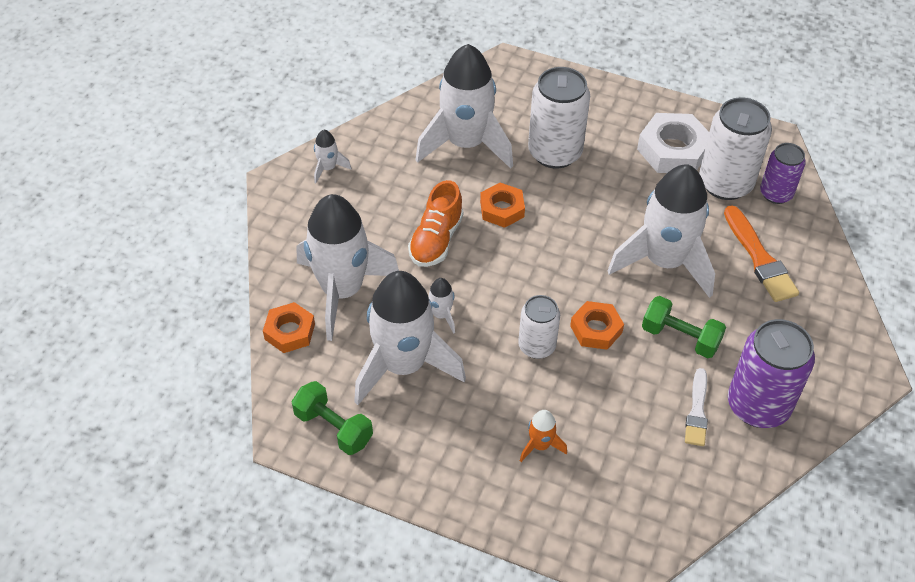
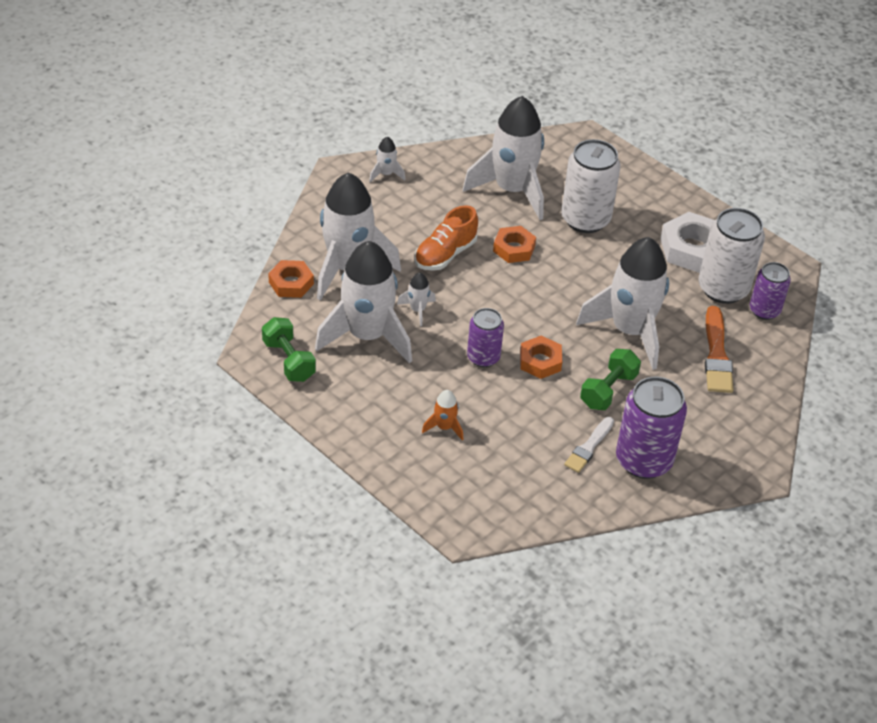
camera: 20 degrees right, 5 degrees down
white can [518,295,560,359] -> purple can [467,308,504,367]
green dumbbell [642,296,726,358] -> green dumbbell turned 75 degrees clockwise [580,349,641,410]

